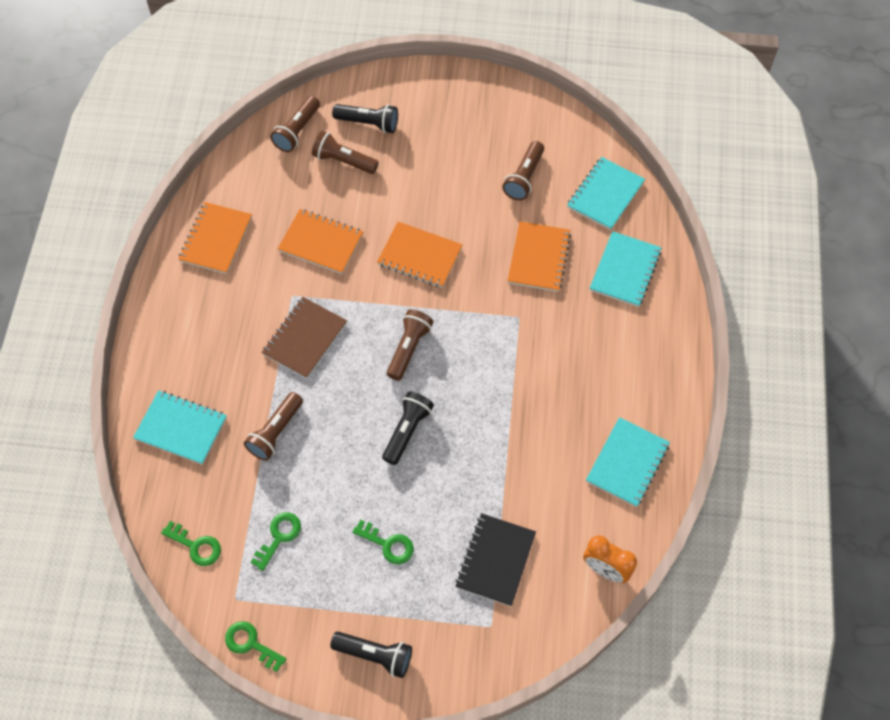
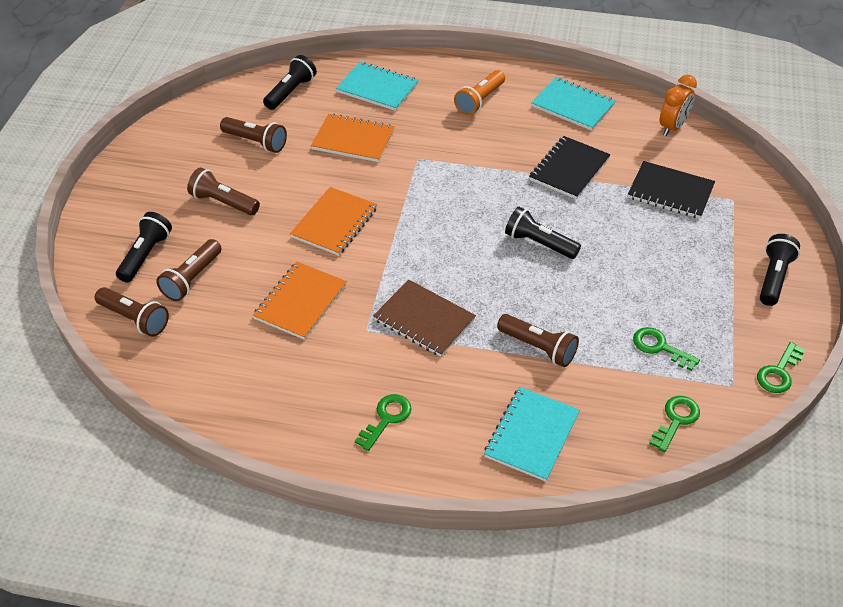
camera: 85 degrees left, 15 degrees down
orange notebook [178,202,252,274] -> none
green key [353,520,414,565] -> green key moved to [355,394,412,451]
brown flashlight [387,309,433,381] -> brown flashlight moved to [187,167,260,215]
turquoise notebook [567,157,645,230] -> black flashlight [263,55,317,110]
none -> orange flashlight [454,70,505,116]
none -> black notebook [529,136,611,199]

